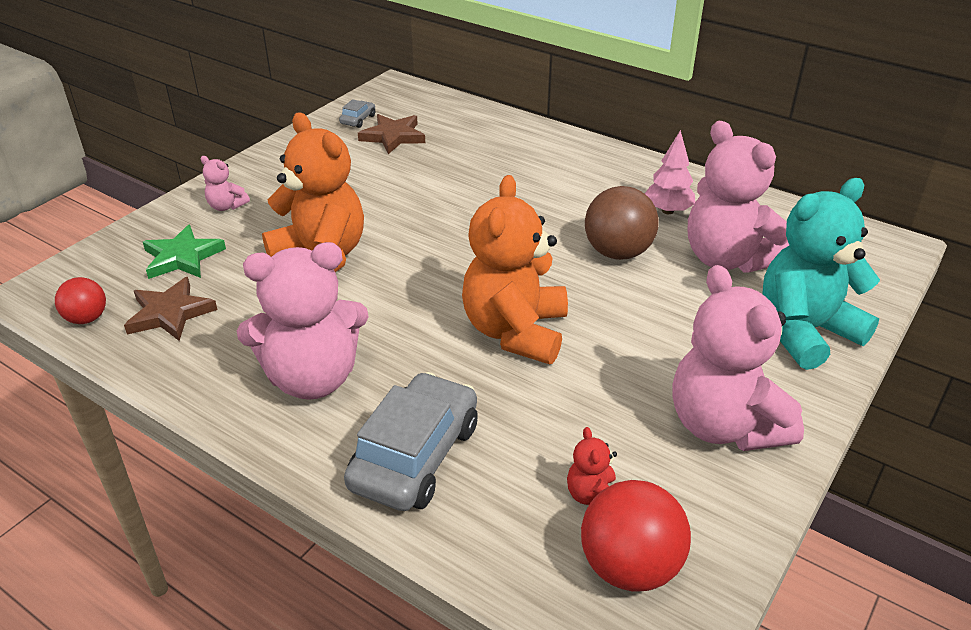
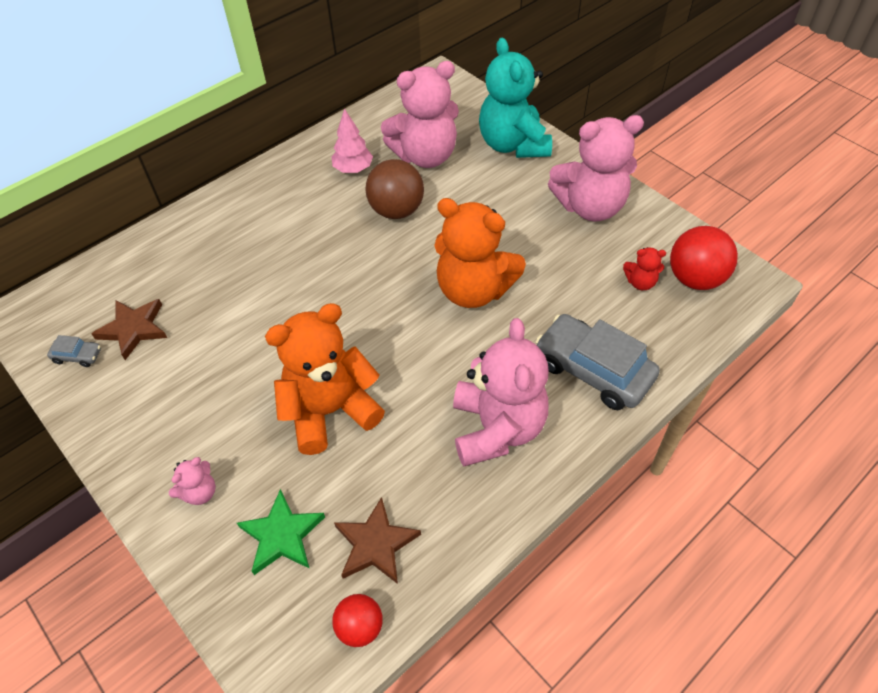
camera: 75 degrees left, 15 degrees up
grey car [339,99,375,128] -> grey car turned 150 degrees clockwise [47,335,101,367]

